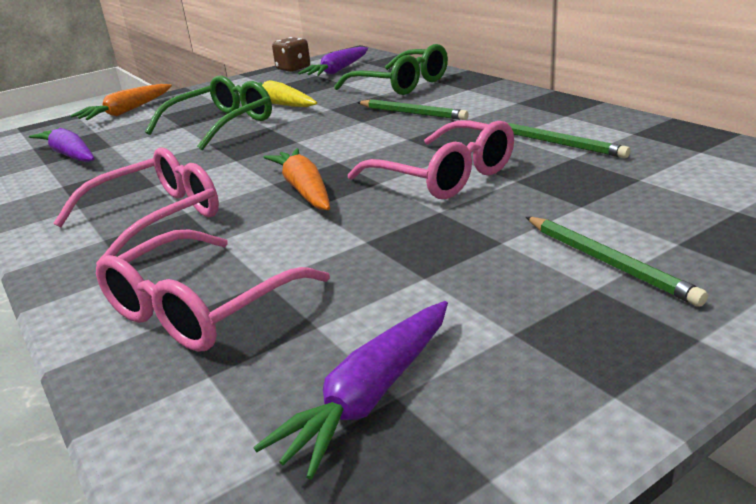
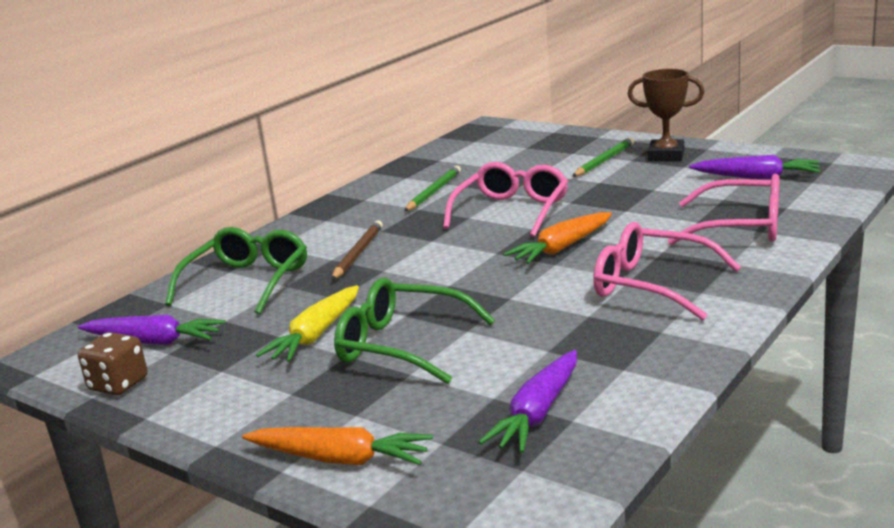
camera: 110 degrees left, 5 degrees down
green pencil [357,99,469,120] -> brown pencil [331,220,383,280]
none -> brown trophy [628,69,704,161]

